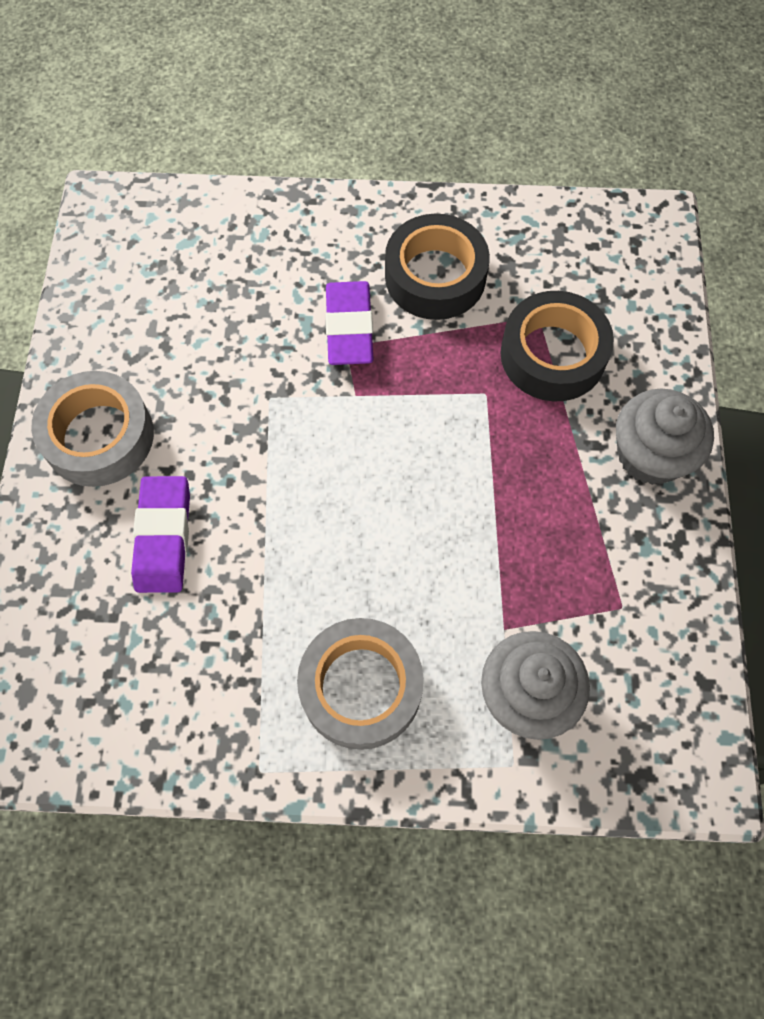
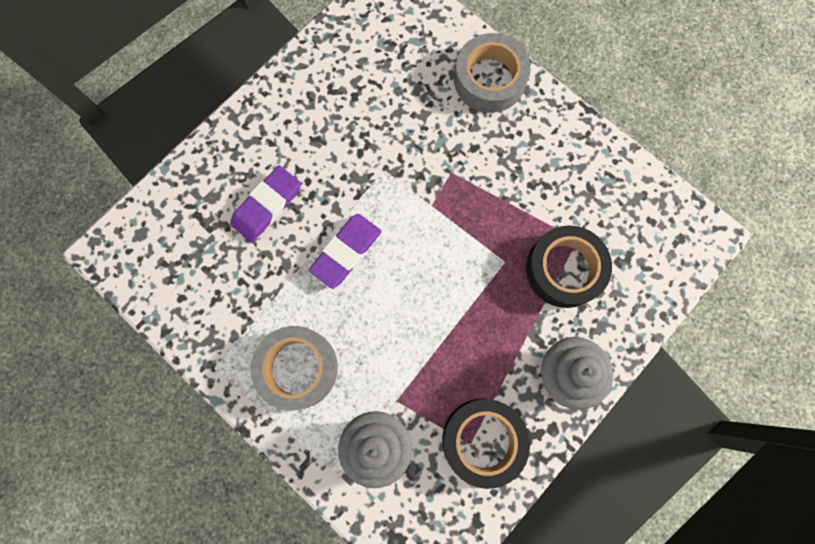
camera: 40 degrees right, 10 degrees up
grey tape [31,371,154,487] -> grey tape moved to [454,33,531,113]
purple eraser [325,281,373,365] -> purple eraser moved to [309,214,382,289]
black tape [385,214,490,320] -> black tape moved to [442,399,530,489]

